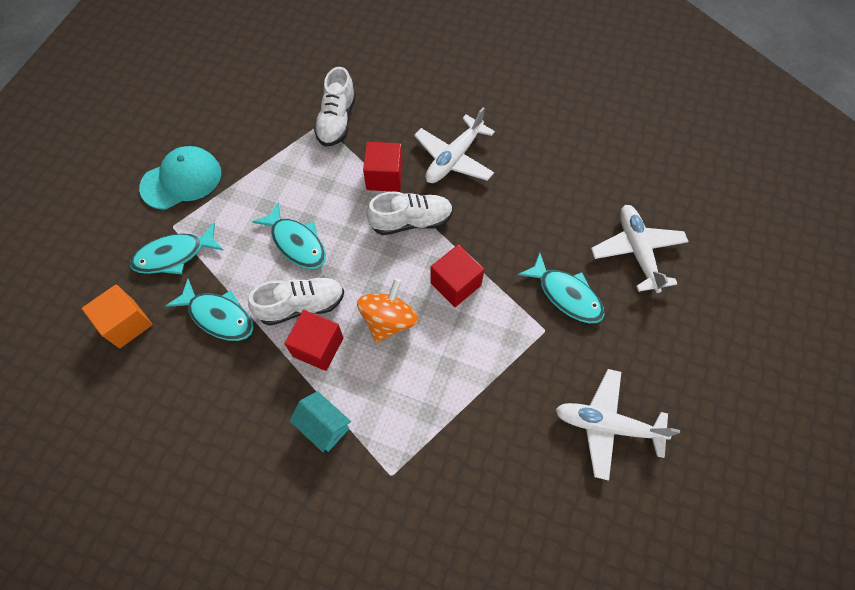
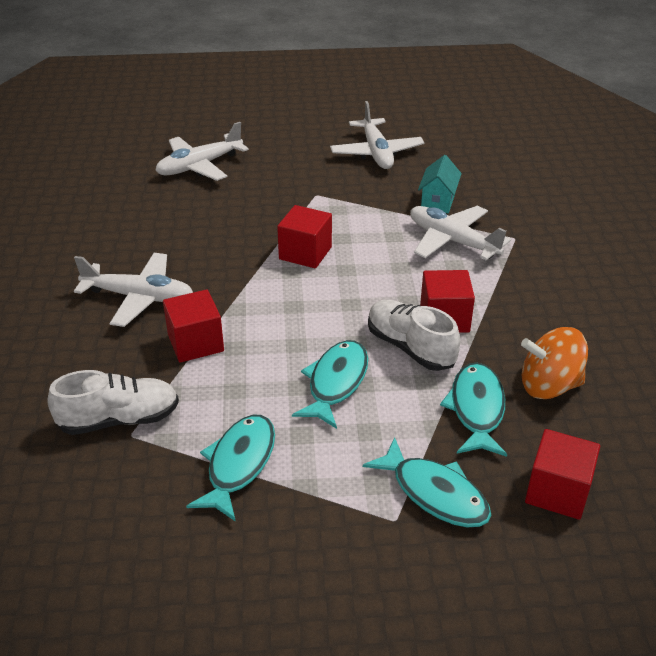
camera: 115 degrees left, 25 degrees down
orange cube [82,285,152,348] -> red cube [525,429,600,520]
turquoise cap [139,146,221,210] -> none
turquoise house [289,391,351,452] -> turquoise house moved to [418,155,462,213]
orange spinning top [357,279,418,343] -> orange spinning top moved to [521,327,588,399]
white shoe [367,191,453,235] -> none
turquoise fish [518,253,605,323] -> turquoise fish moved to [186,415,275,522]
none -> white plane [410,206,511,260]

